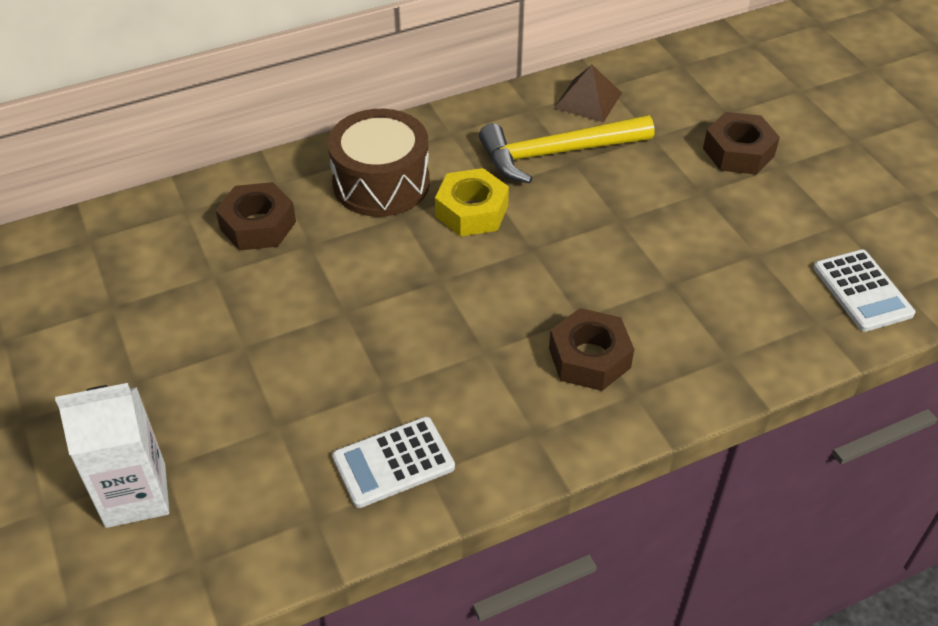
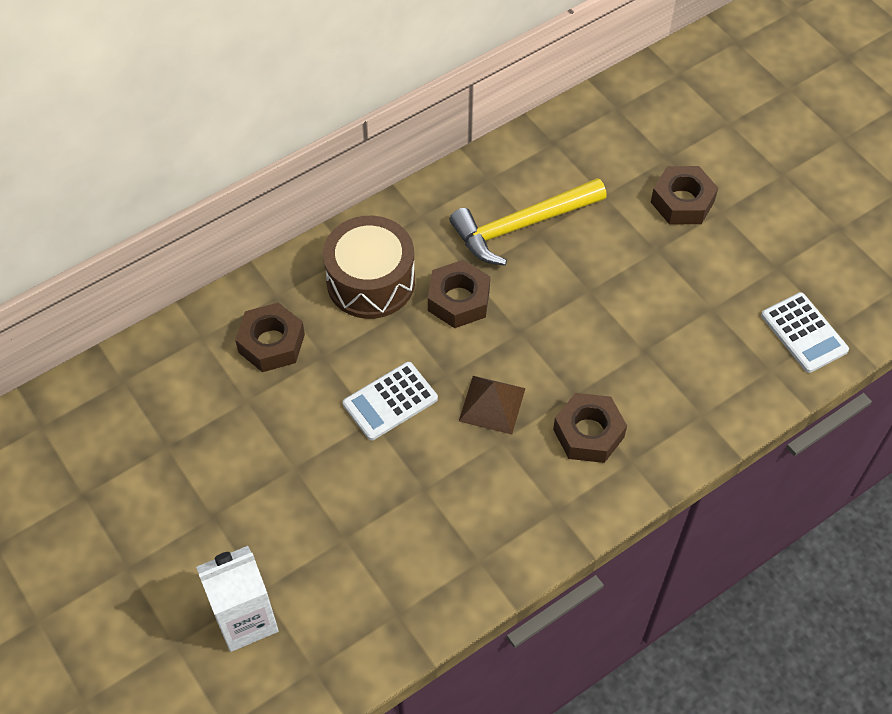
camera: 10 degrees left, 10 degrees up
white calculator [332,417,455,508] -> white calculator moved to [343,362,438,440]
yellow nut [435,168,509,236] -> brown nut [428,260,490,328]
brown pyramid [554,65,622,123] -> brown pyramid moved to [459,376,525,434]

